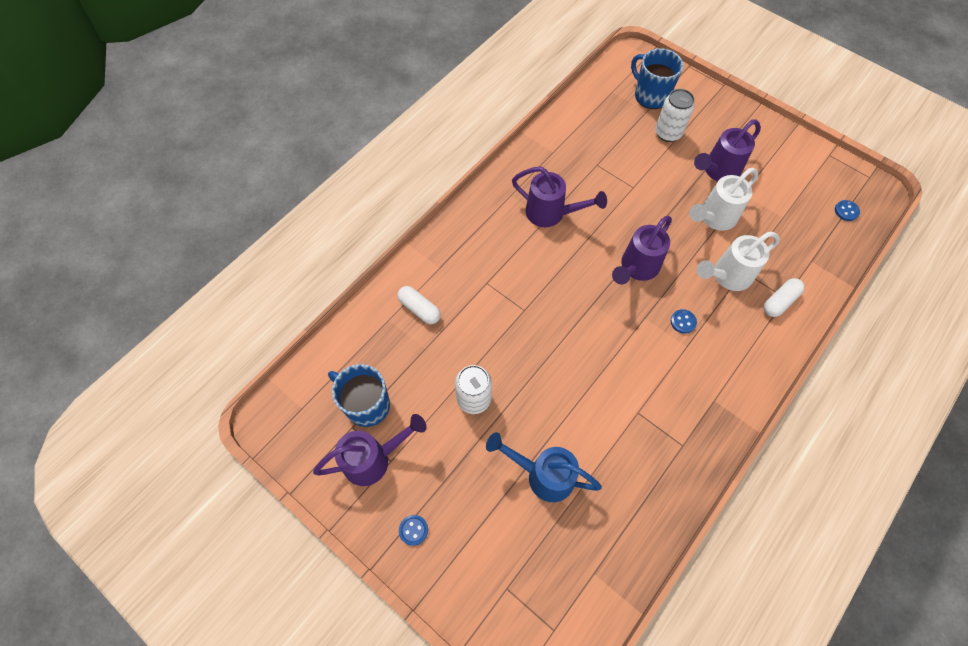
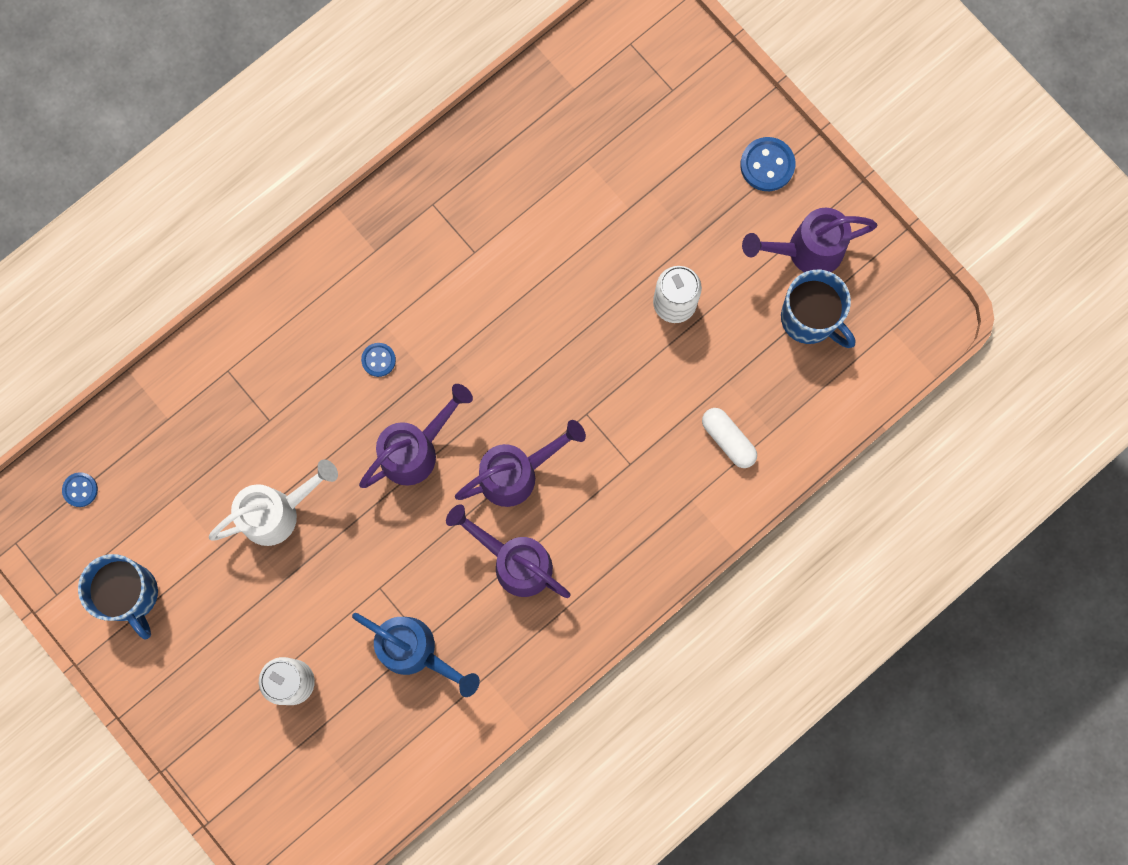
camera: 170 degrees left, 15 degrees up
blue button [399,515,428,546] -> blue button [740,137,795,191], size x1.63
blue watering can [486,432,602,502] -> blue watering can moved to [352,613,480,697]
blue mug [631,48,683,109] -> blue mug moved to [78,554,158,640]
purple watering can [694,120,761,182] -> purple watering can moved to [455,420,586,507]
white watering can [697,232,780,291] -> none
white capsule [764,278,805,317] -> none

